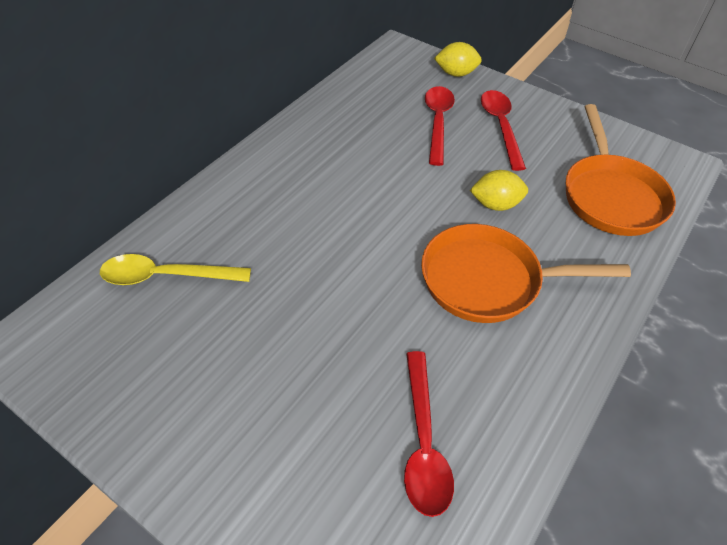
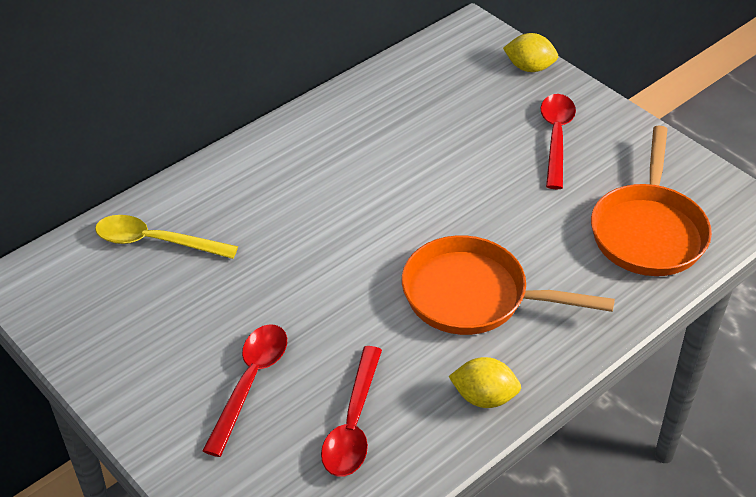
camera: 15 degrees right, 5 degrees down
red spoon [425,86,455,166] -> red spoon moved to [202,324,287,457]
yellow lemon [470,170,528,211] -> yellow lemon moved to [448,357,521,408]

